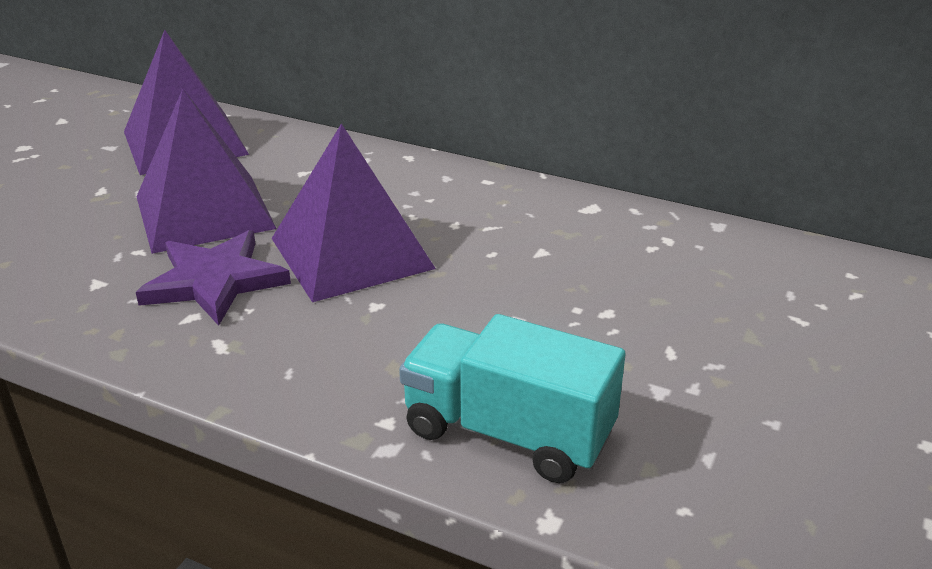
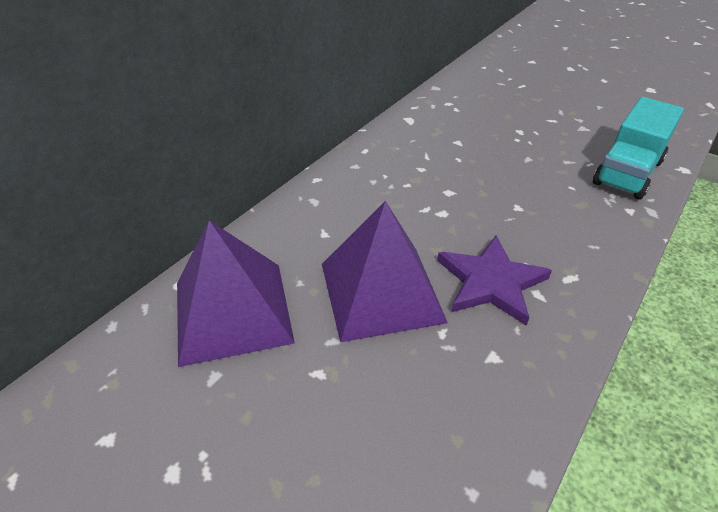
camera: 80 degrees left, 10 degrees up
purple pyramid [271,123,436,302] -> none

